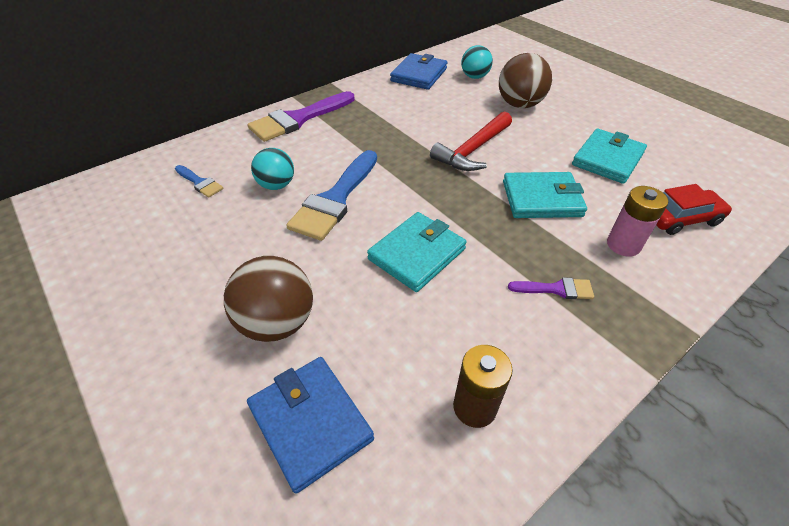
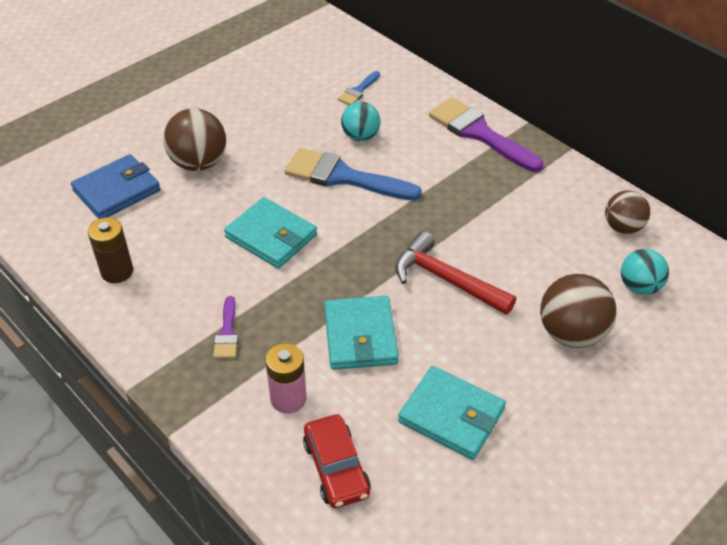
camera: 85 degrees right, 0 degrees up
blue wallet [390,53,448,90] -> brown ball [605,190,650,234]

